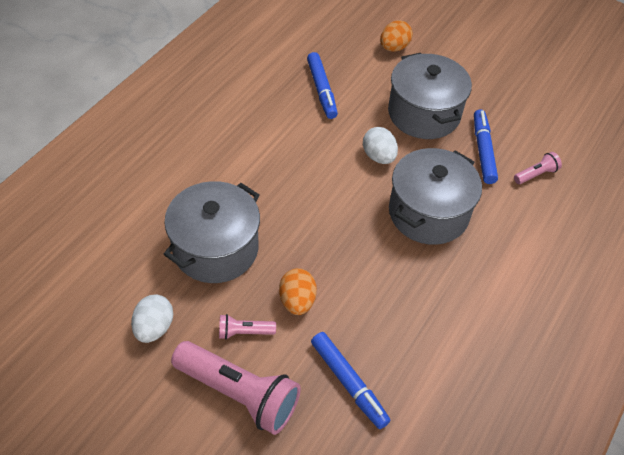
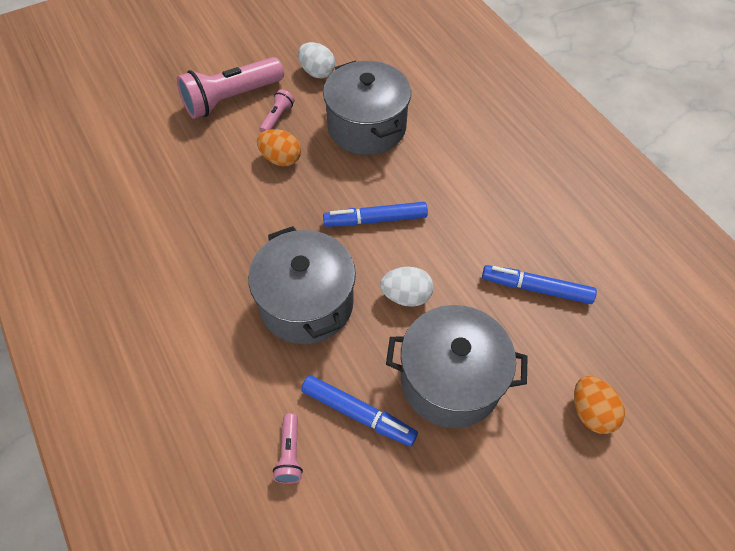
camera: 120 degrees right, 5 degrees up
blue marker [311,332,390,429] -> blue marker moved to [323,202,428,227]

